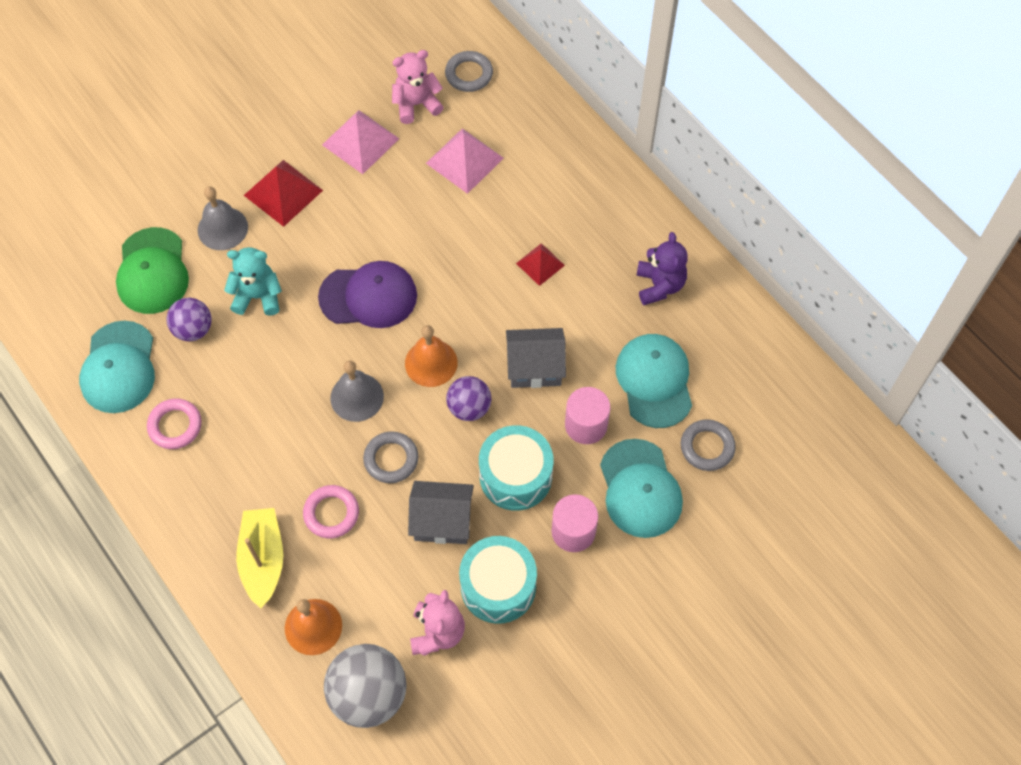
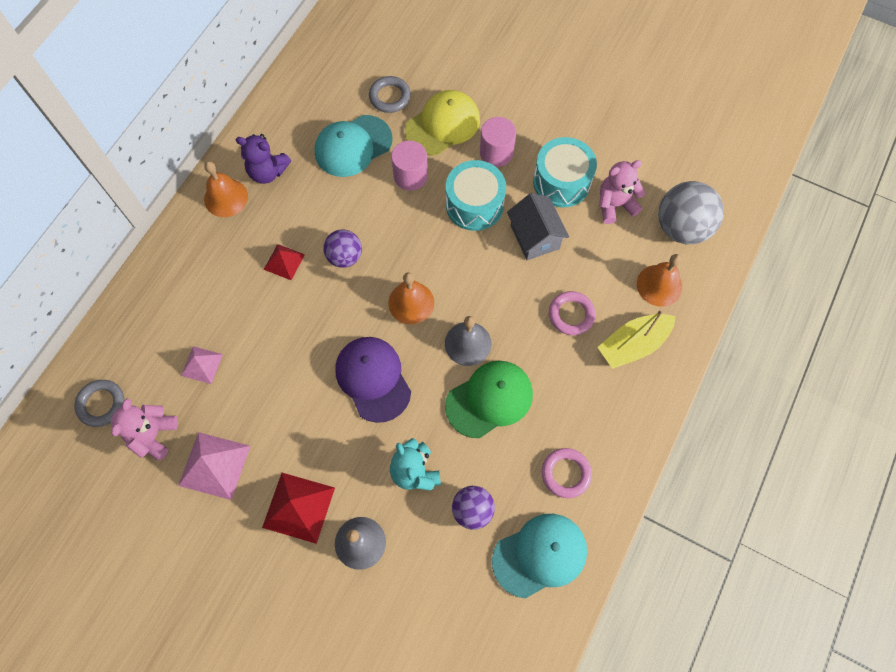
camera: 115 degrees left, 5 degrees up
green cap [116,227,189,314] -> green cap moved to [445,361,533,438]
grey ring [363,431,418,483] -> none
pink teddy bear [392,50,444,124] -> pink teddy bear turned 60 degrees clockwise [111,399,178,461]
pink pyramid [426,128,504,194] -> pink pyramid [181,346,223,384], size x0.61
purple ball [446,376,491,421] -> purple ball moved to [323,229,362,268]
grey house [506,328,566,388] -> none
turquoise cap [600,439,683,538] -> yellow cap [405,90,480,156]
purple teddy bear [636,232,688,305] -> purple teddy bear turned 135 degrees counterclockwise [236,134,291,184]
none -> orange bell [204,161,248,217]

